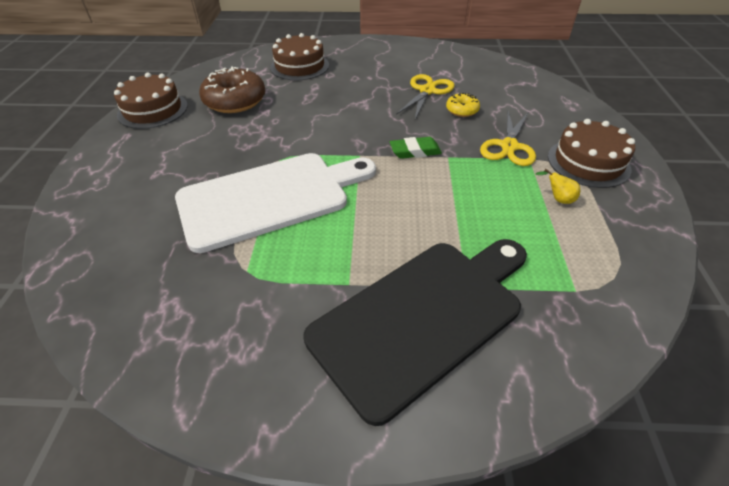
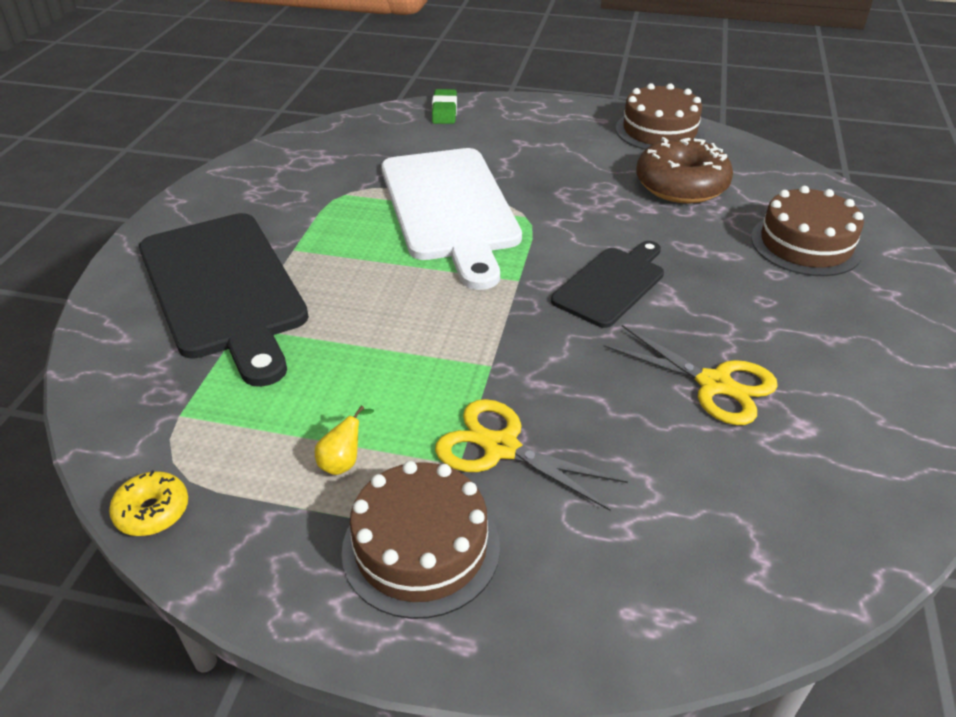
camera: 100 degrees right, 5 degrees down
green eraser [390,137,442,159] -> green eraser moved to [432,89,457,124]
yellow donut [446,93,480,117] -> yellow donut moved to [109,470,188,536]
none -> black cutting board [551,241,664,328]

